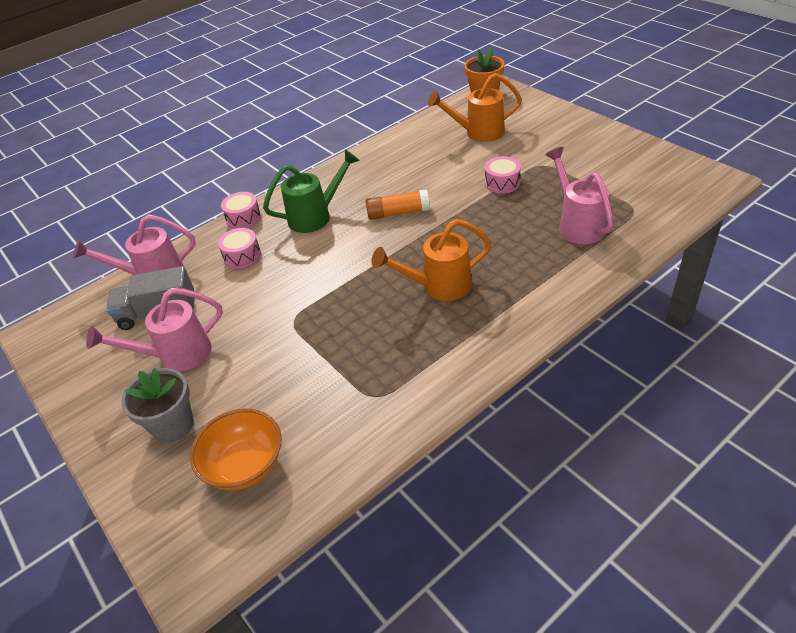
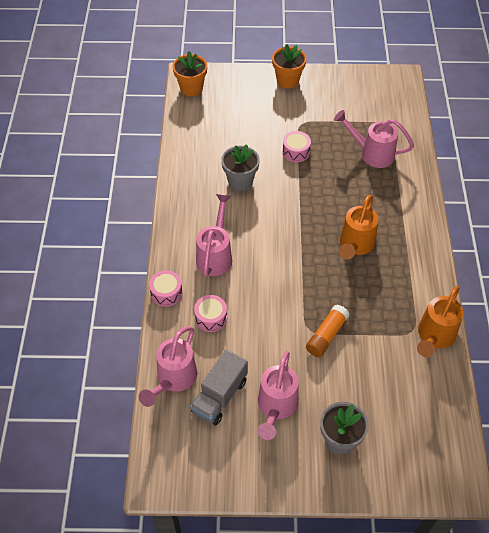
camera: 55 degrees left, 10 degrees up
orange bowl [190,409,282,490] -> none
green watering can [263,150,360,233] -> pink watering can [196,194,232,277]
orange glue stick [366,190,430,220] -> orange glue stick moved to [306,305,349,357]
orange watering can [428,73,522,142] -> orange watering can moved to [417,286,463,357]
none -> grey flower pot [221,144,260,191]
none -> orange flower pot [272,44,307,89]

